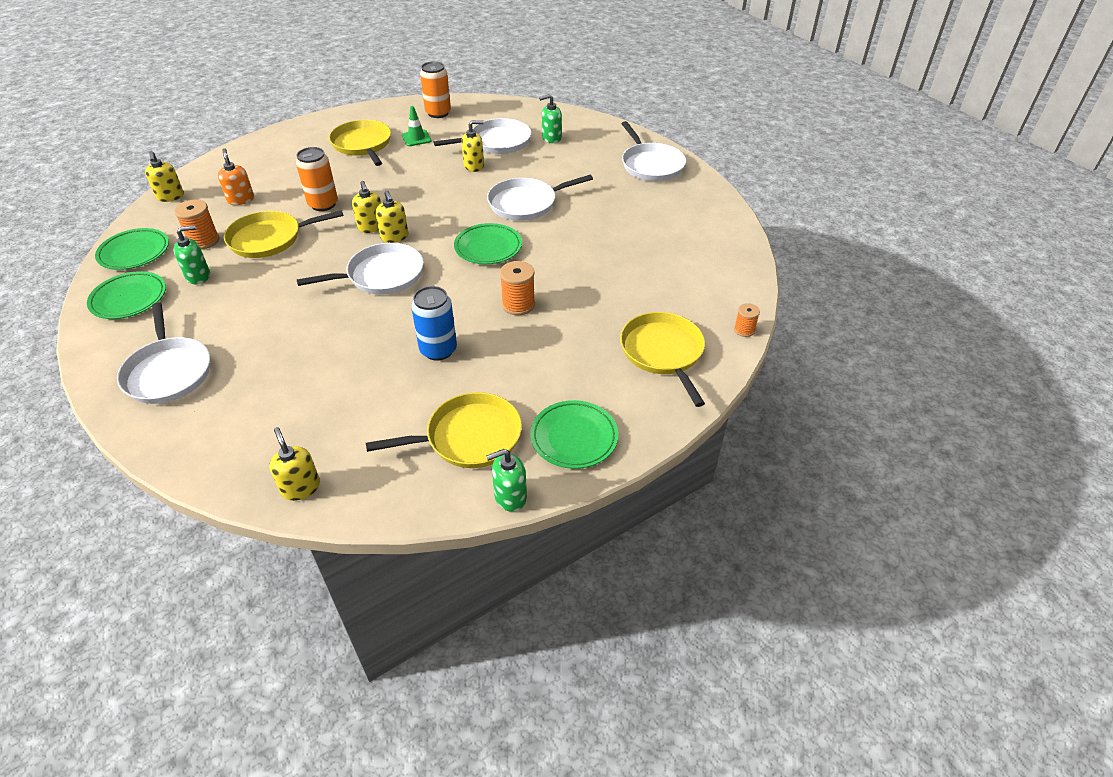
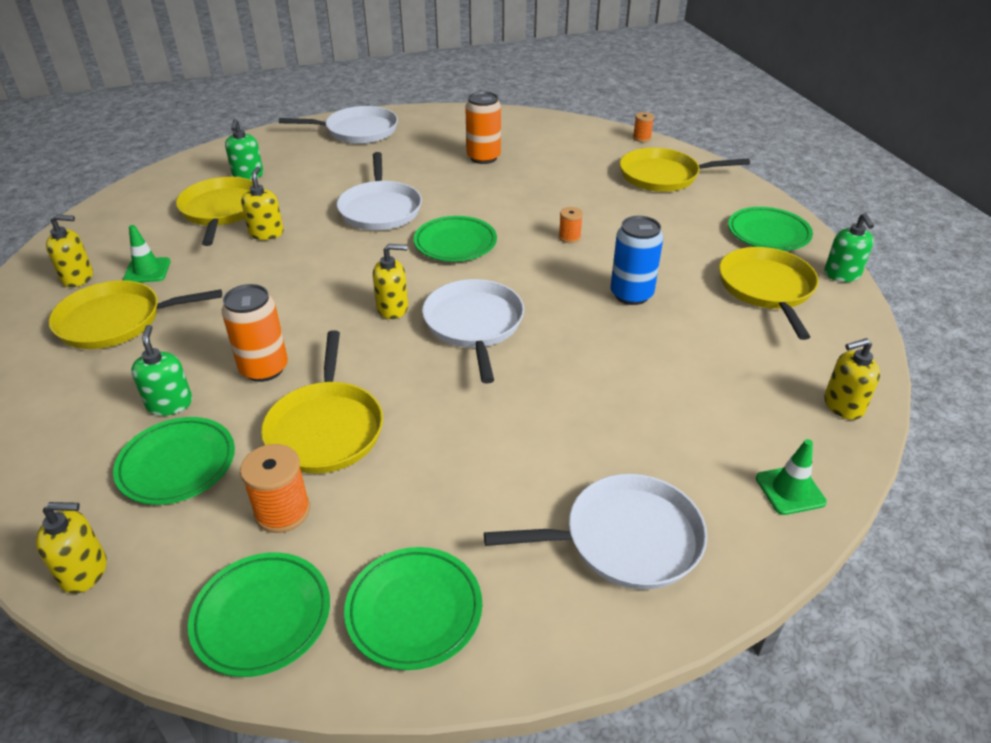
camera: 75 degrees left, 5 degrees down
green soap dispenser [173,225,210,284] -> green soap dispenser moved to [131,325,192,416]
orange soap dispenser [218,148,254,205] -> green plate [113,417,235,505]
yellow soap dispenser [352,181,381,233] -> yellow soap dispenser moved to [46,214,93,287]
orange can [420,61,451,118] -> orange can moved to [465,91,501,164]
white pan [433,118,532,154] -> yellow pan [176,177,259,246]
orange spool [500,261,535,315] -> orange spool [559,207,583,243], size x0.60
none -> green traffic cone [756,439,827,515]

